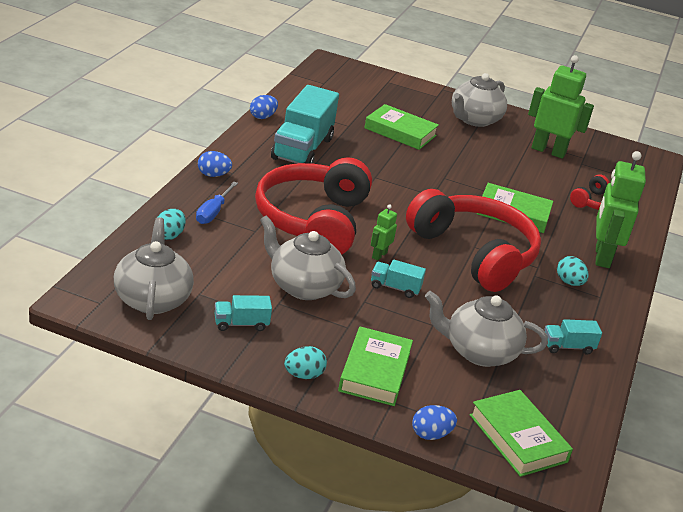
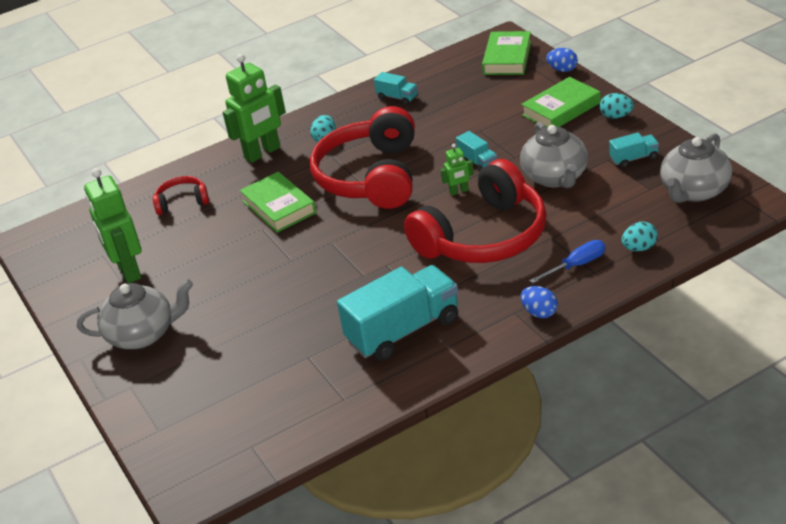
camera: 130 degrees left, 5 degrees up
turquoise truck [215,295,272,331] -> turquoise truck turned 45 degrees counterclockwise [609,132,659,168]
blue egg [250,95,278,119] -> none
green book [364,104,439,150] -> none
grey teapot [425,291,548,367] -> none

